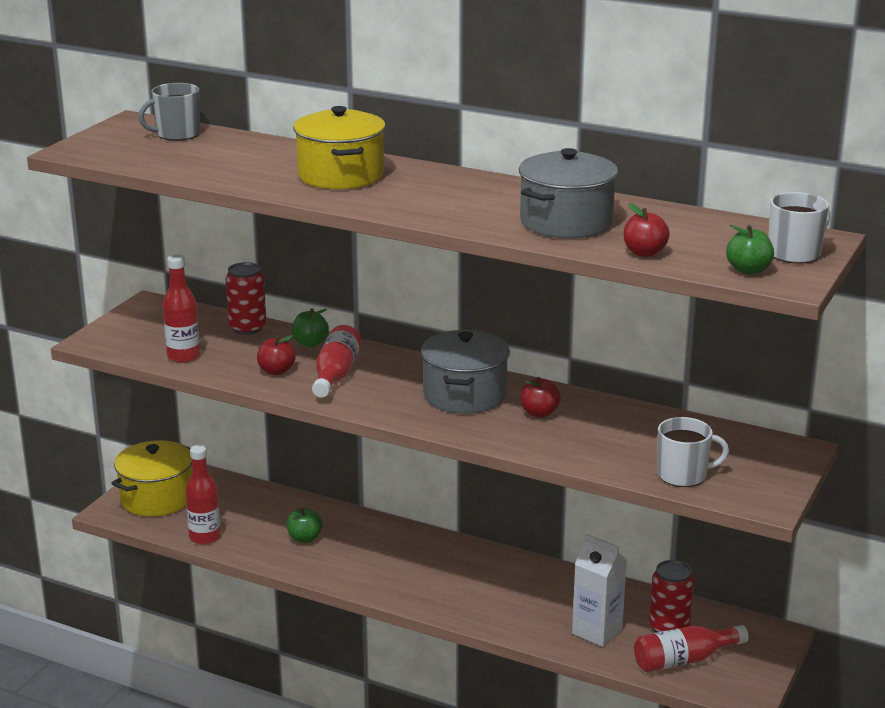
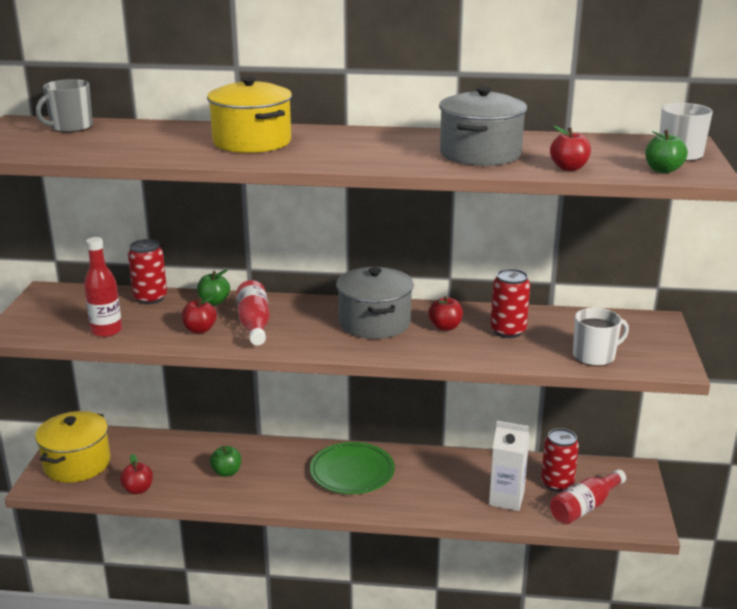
camera: 20 degrees left, 0 degrees up
red bottle [185,445,221,545] -> red apple [120,454,153,495]
none -> green plate [310,442,395,494]
none -> red can [490,269,530,338]

